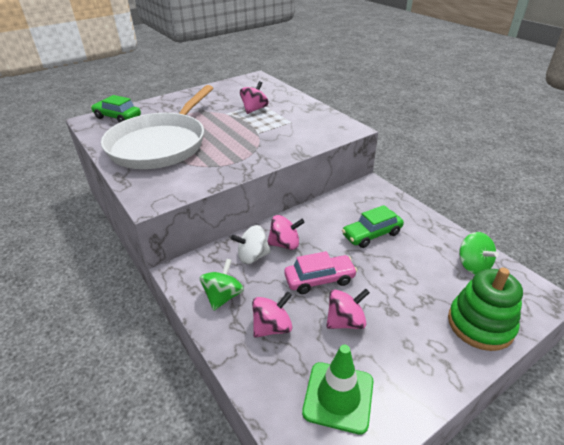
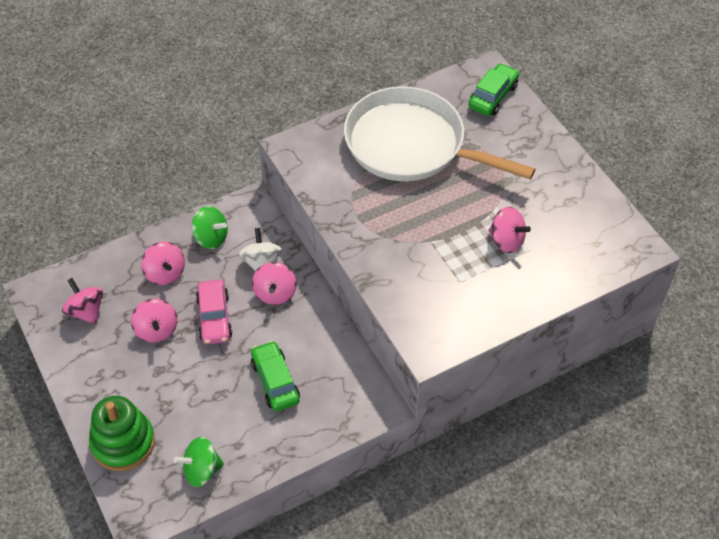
camera: 95 degrees right, 15 degrees up
green traffic cone [302,344,373,435] -> pink spinning top [62,278,103,324]

